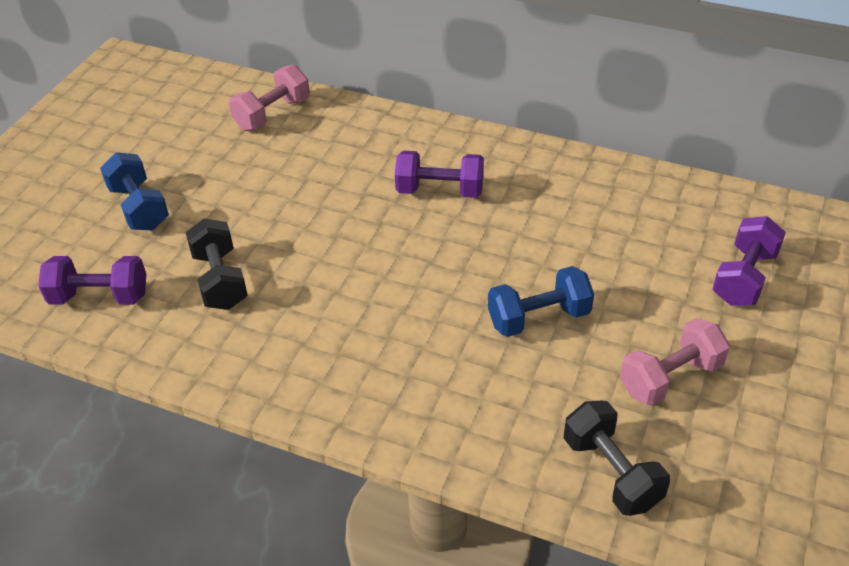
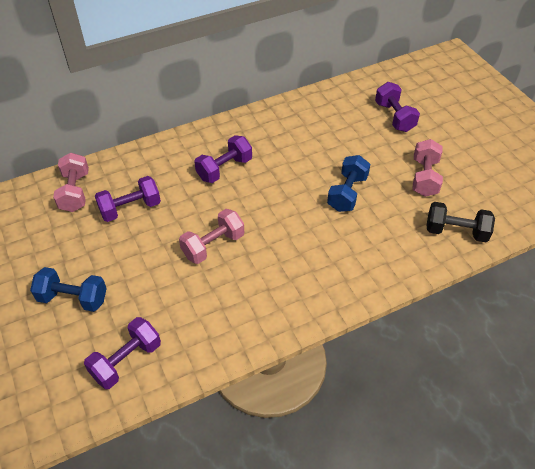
camera: 50 degrees left, 5 degrees up
black dumbbell [186,218,248,310] -> none
none -> purple dumbbell [95,176,161,222]
none -> pink dumbbell [179,209,244,264]

